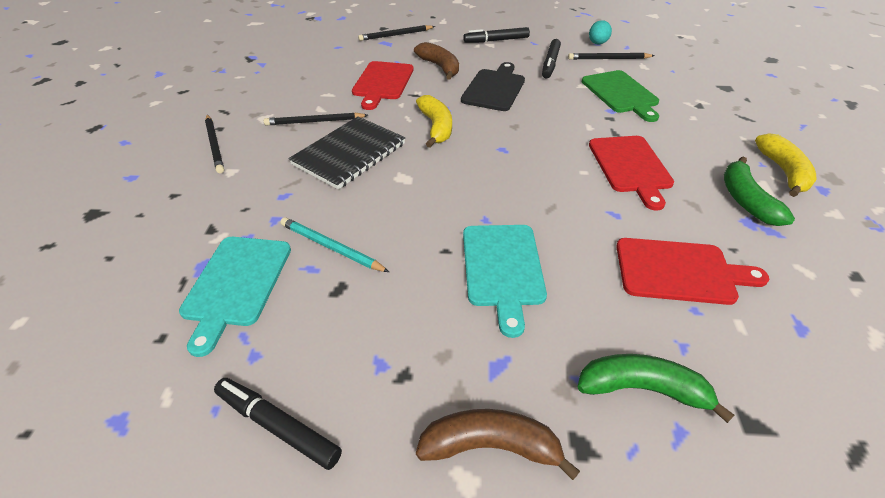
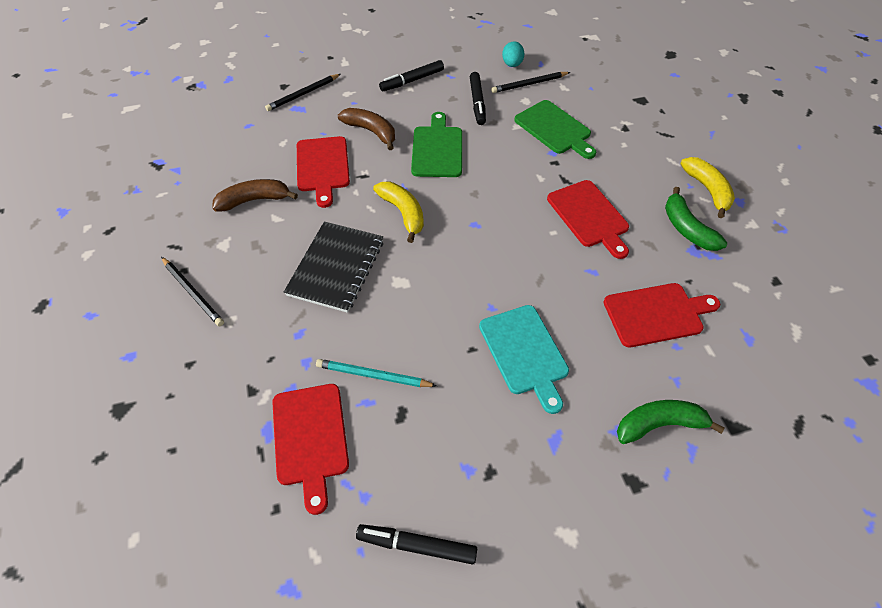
camera: 20 degrees left, 10 degrees up
turquoise cutting board [179,237,291,357] -> red cutting board [272,384,349,515]
black pencil [264,113,368,126] -> none
brown banana [416,409,580,480] -> brown banana moved to [212,179,298,212]
black cutting board [461,62,525,111] -> green cutting board [411,112,462,177]

